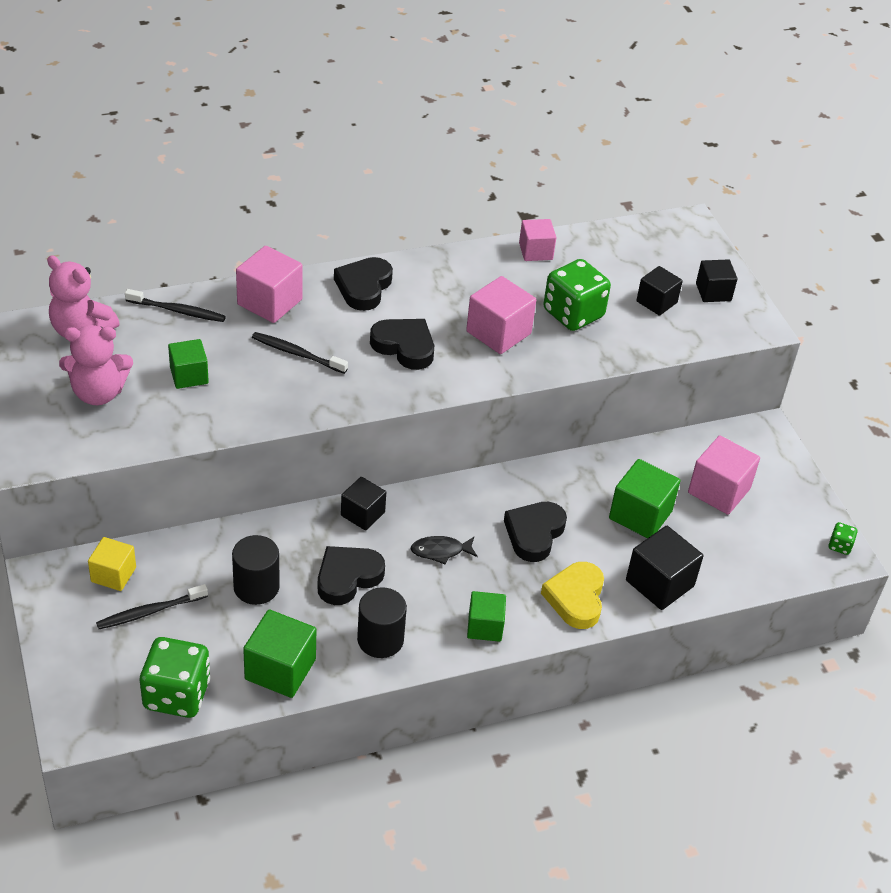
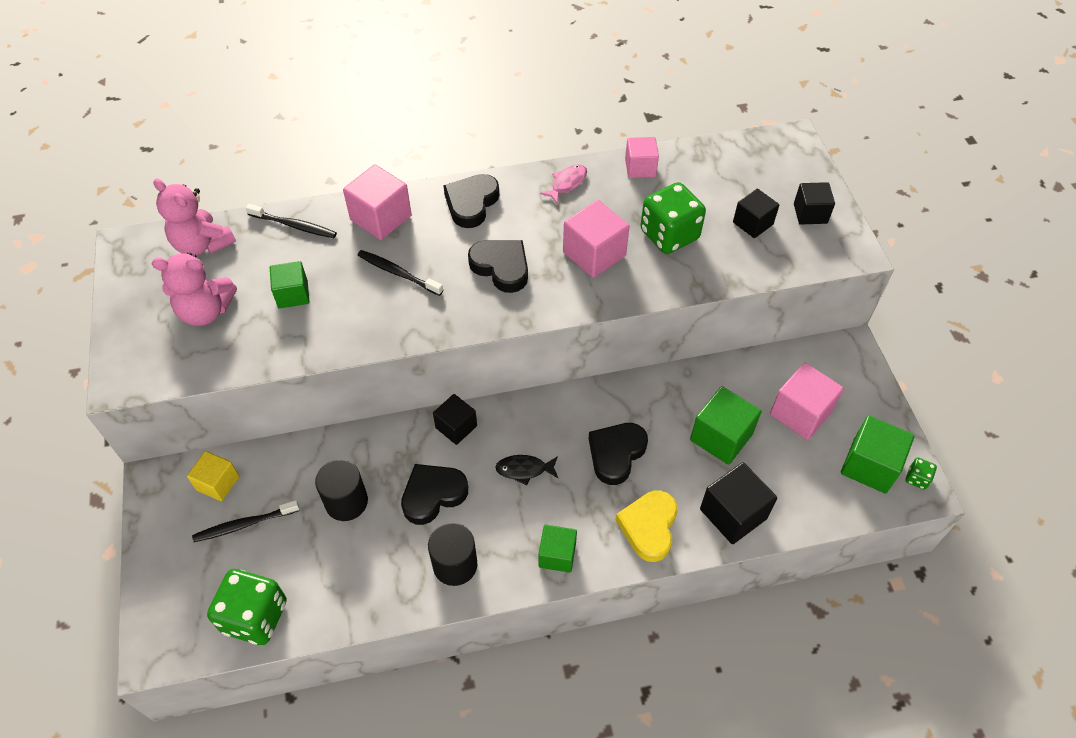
camera: 10 degrees right, 10 degrees up
green cube [243,610,316,698] -> green cube moved to [841,416,915,493]
none -> pink fish [540,164,587,204]

